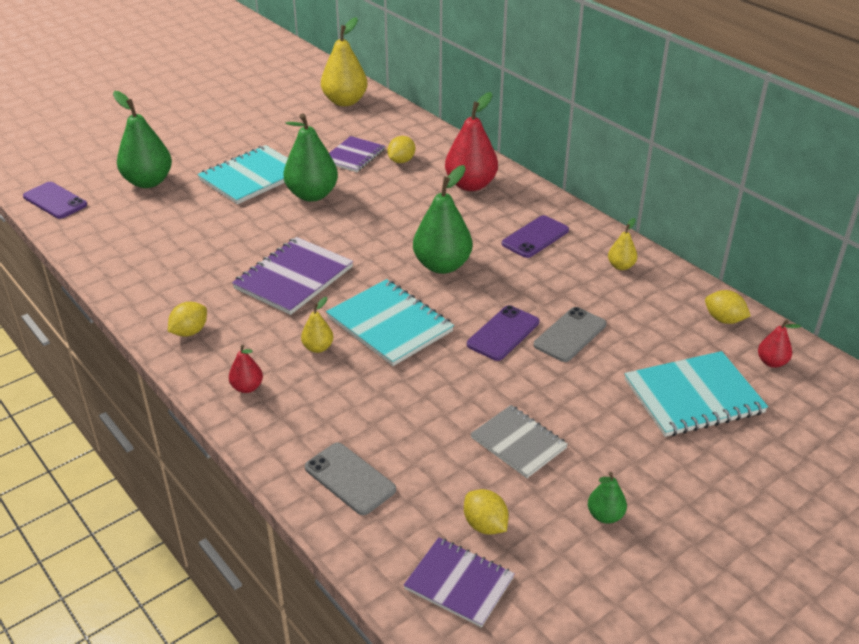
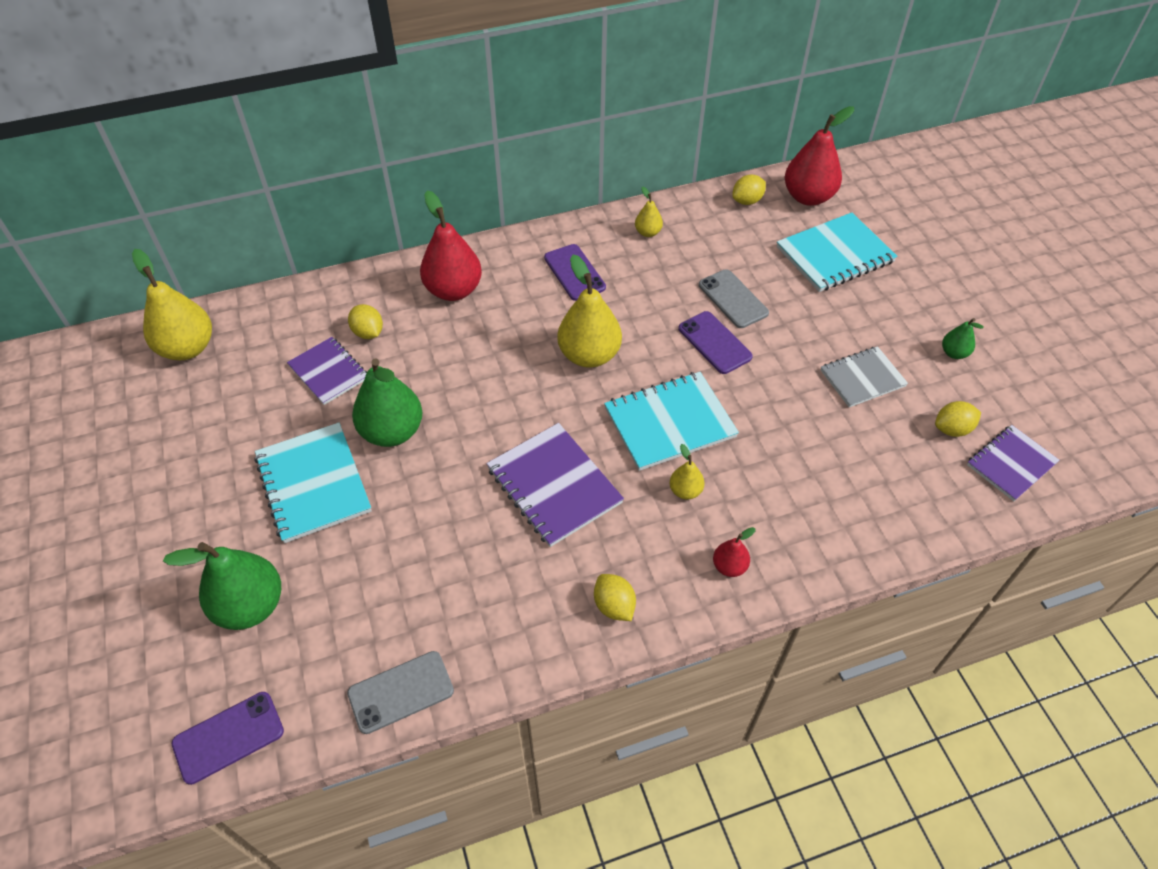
camera: 70 degrees left, 15 degrees up
grey phone [305,443,396,515] -> grey phone moved to [347,651,454,734]
green pear [413,165,472,274] -> yellow pear [557,255,622,368]
turquoise notebook [625,351,768,437] -> turquoise notebook turned 60 degrees clockwise [777,212,897,292]
red pear [758,320,801,368] -> red pear [785,106,854,206], size x2.04

